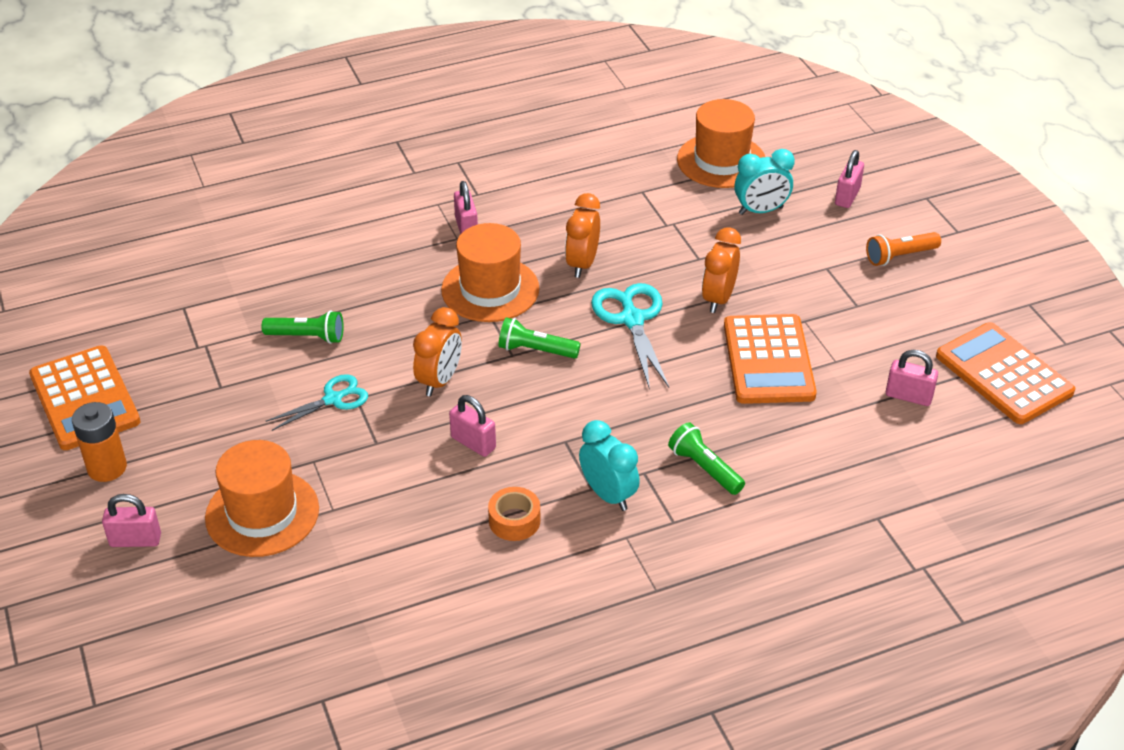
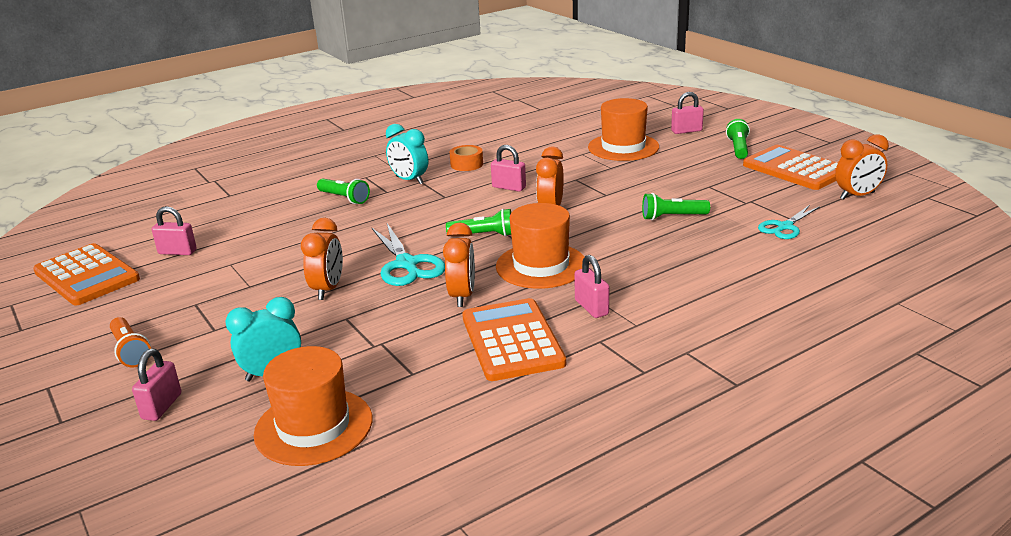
camera: 170 degrees right, 15 degrees down
orange battery [72,402,127,482] -> green flashlight [726,119,750,159]
turquoise scissors [265,374,368,431] -> turquoise scissors moved to [758,205,820,239]
orange calculator [724,314,817,404] -> orange calculator moved to [462,298,566,381]
orange flashlight [866,232,941,266] -> orange flashlight turned 90 degrees clockwise [110,317,151,368]
none -> orange clock [835,134,889,200]

